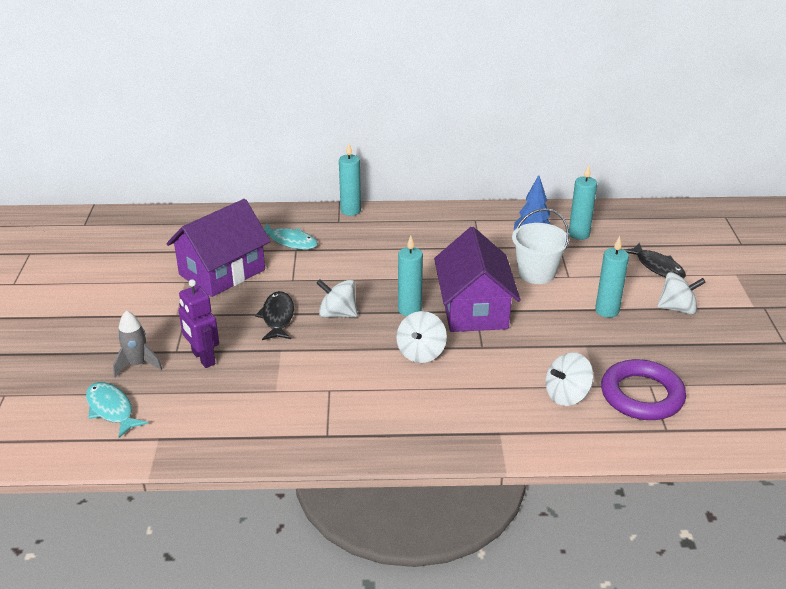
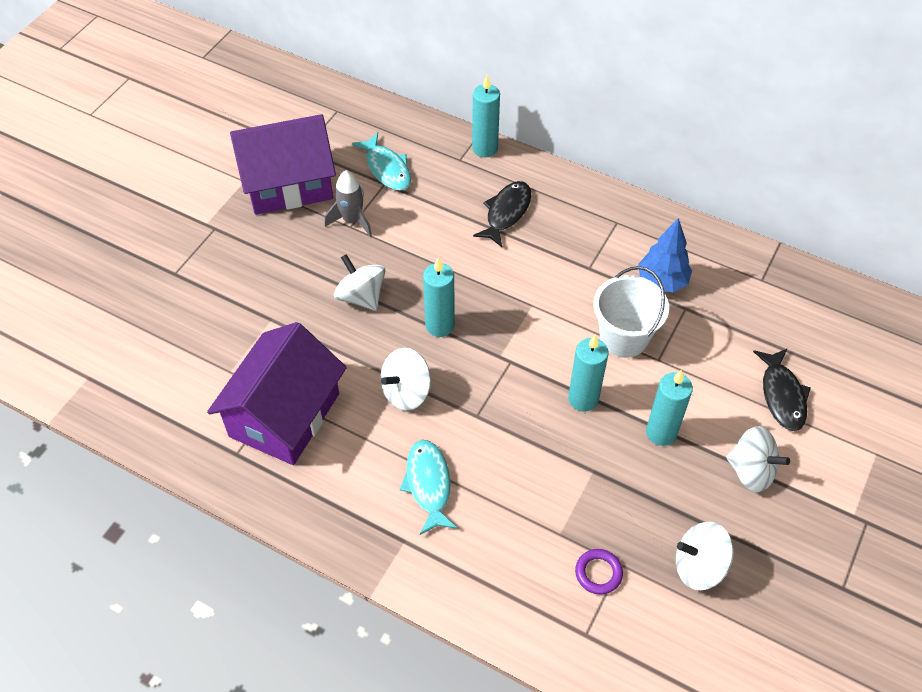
camera: 30 degrees right, 20 degrees up
turquoise fish [86,382,148,438] -> turquoise fish moved to [400,440,458,535]
grey rocket [113,311,162,377] -> grey rocket moved to [324,170,372,237]
purple robot [179,279,219,368] -> none
black fish [255,291,294,340] -> black fish moved to [473,181,531,247]
purple house [434,227,521,332] -> purple house moved to [207,322,347,465]
white spinning top [546,352,594,406] -> white spinning top moved to [676,522,734,590]
turquoise candle [569,164,597,240] -> turquoise candle moved to [568,335,608,412]
purple ring [601,359,686,420] -> purple ring [575,549,623,595], size x0.45

